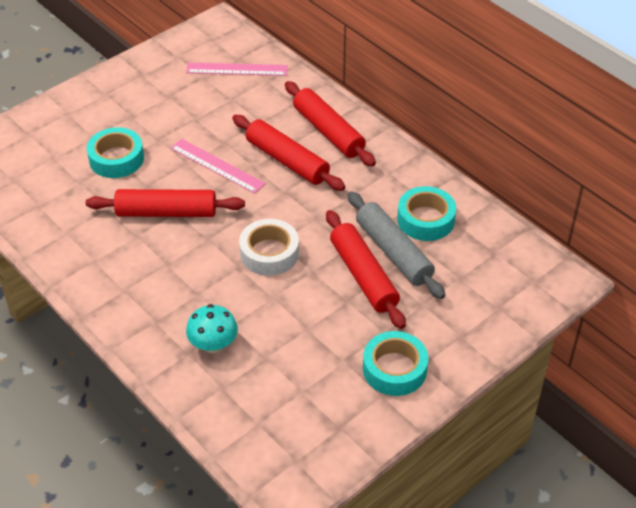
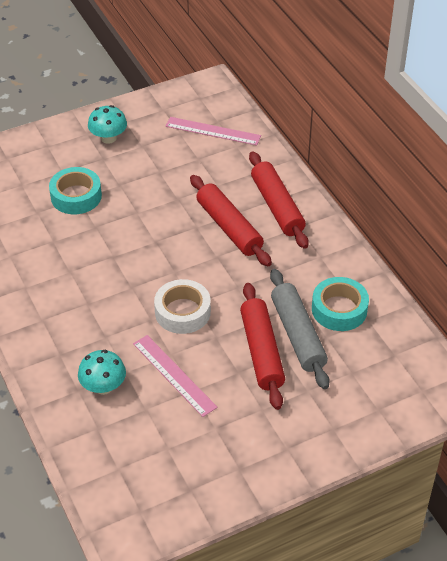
camera: 15 degrees right, 0 degrees up
red rolling pin [86,189,245,217] -> none
pink ruler [171,139,266,194] -> pink ruler moved to [133,335,217,417]
turquoise tape [363,331,428,396] -> none
none -> turquoise mushroom [88,105,127,144]

